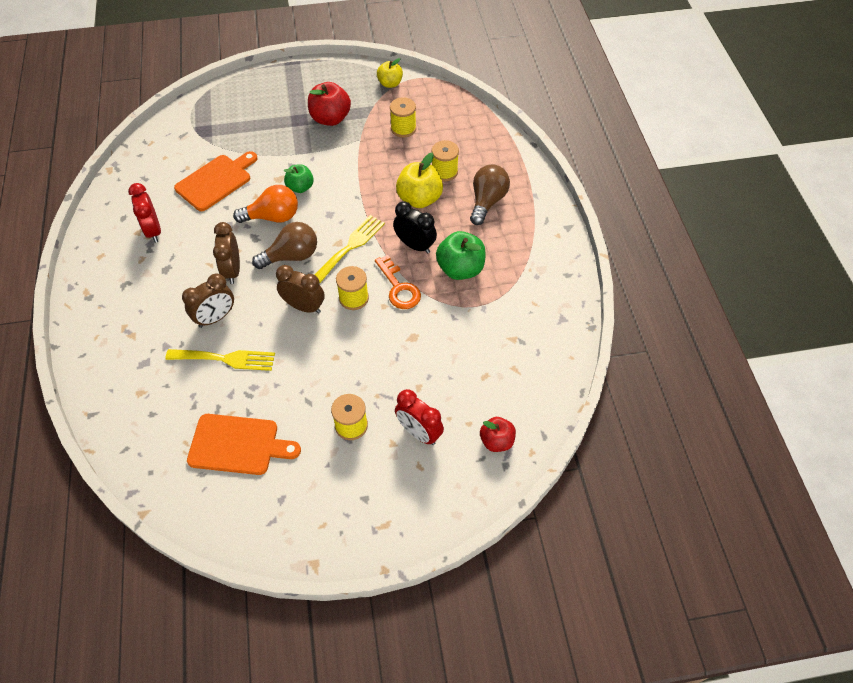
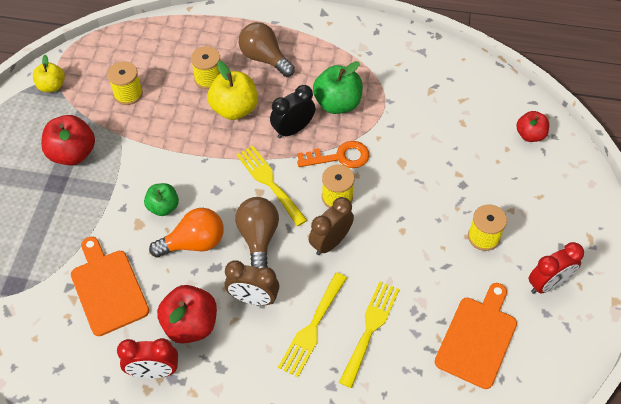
camera: 70 degrees left, 0 degrees up
brown clock [182,273,234,328] -> yellow fork [278,272,347,377]
orange light bulb [233,185,298,223] -> orange light bulb turned 60 degrees clockwise [149,208,224,258]
red clock [395,389,444,445] -> red clock moved to [529,242,584,294]
none -> red apple [157,285,217,344]

